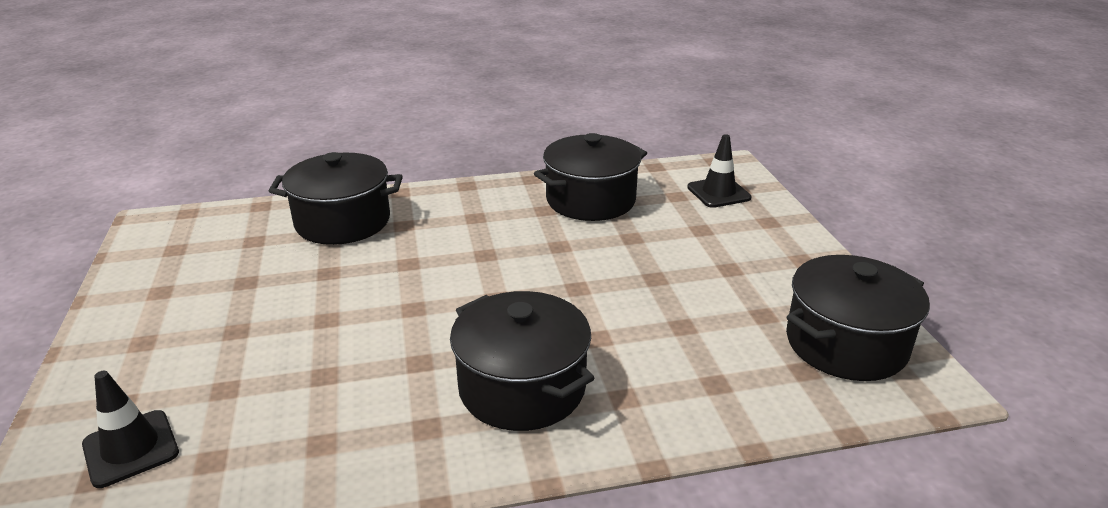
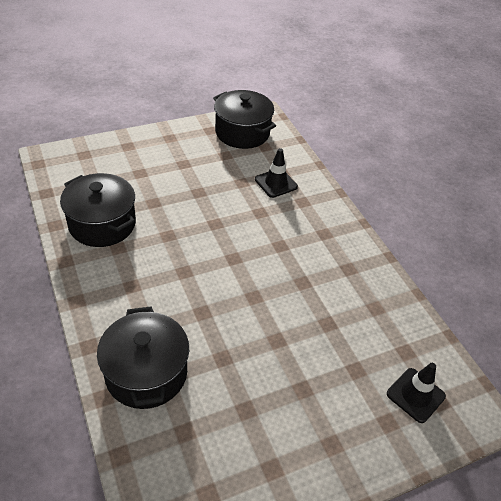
camera: 105 degrees left, 15 degrees up
black pot [450,291,594,431] -> none
black traffic cone [687,134,751,208] -> black traffic cone moved to [255,148,298,198]

